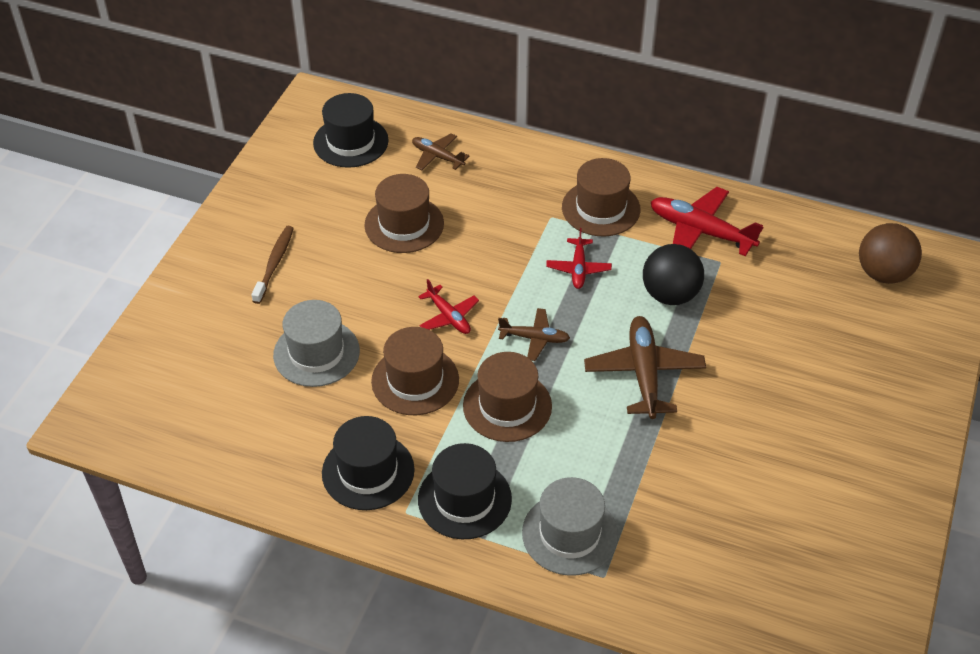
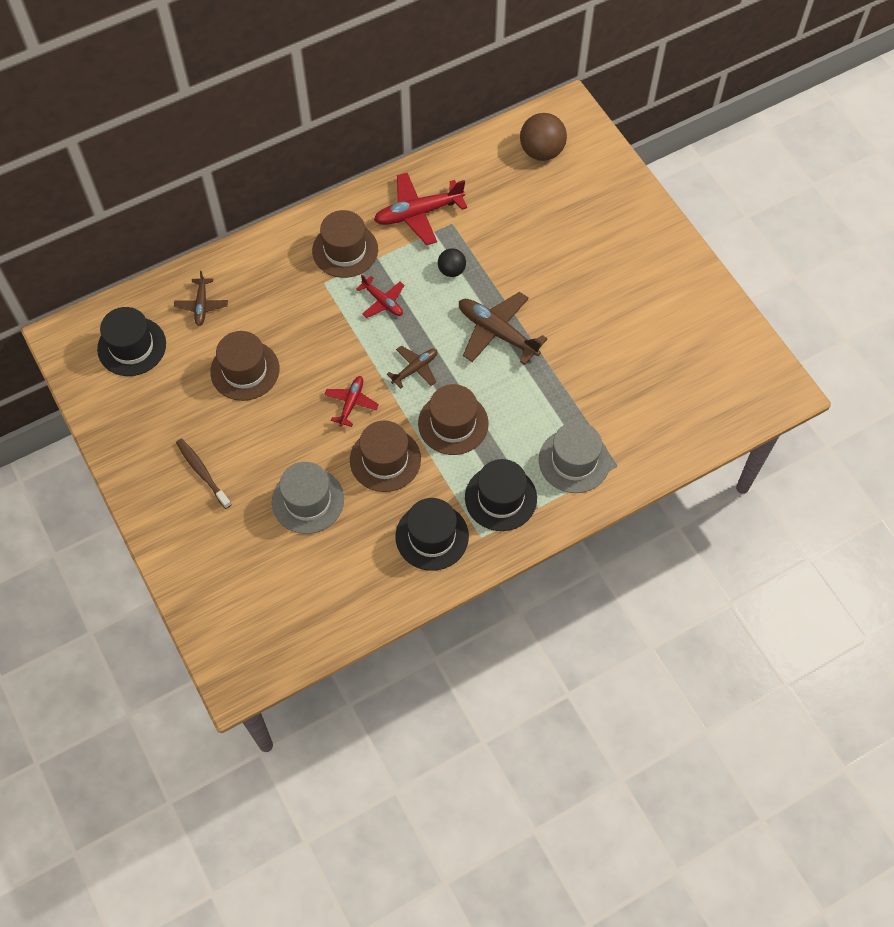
camera: 50 degrees left, 15 degrees up
brown plane [412,133,470,170] -> brown plane turned 75 degrees counterclockwise [174,271,228,326]
red plane [418,279,479,334] -> red plane turned 75 degrees counterclockwise [324,376,379,427]
black ball [643,244,704,305] -> black ball [438,248,466,277], size x0.59

